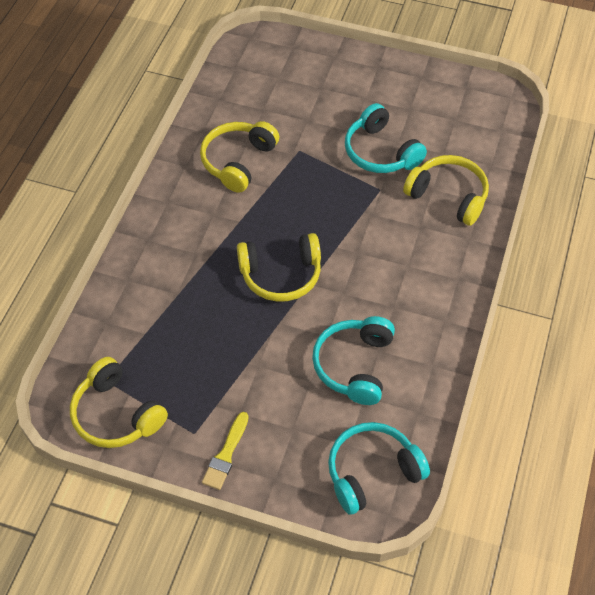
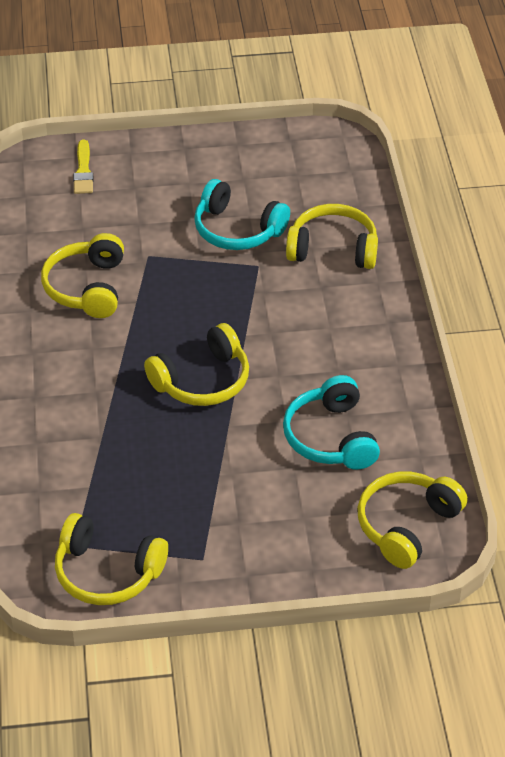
camera: 25 degrees left, 10 degrees down
yellow brush [202,412,249,490] -> yellow brush moved to [73,139,93,194]
turquoise headphones [328,422,430,515] -> yellow headphones [357,472,468,569]

